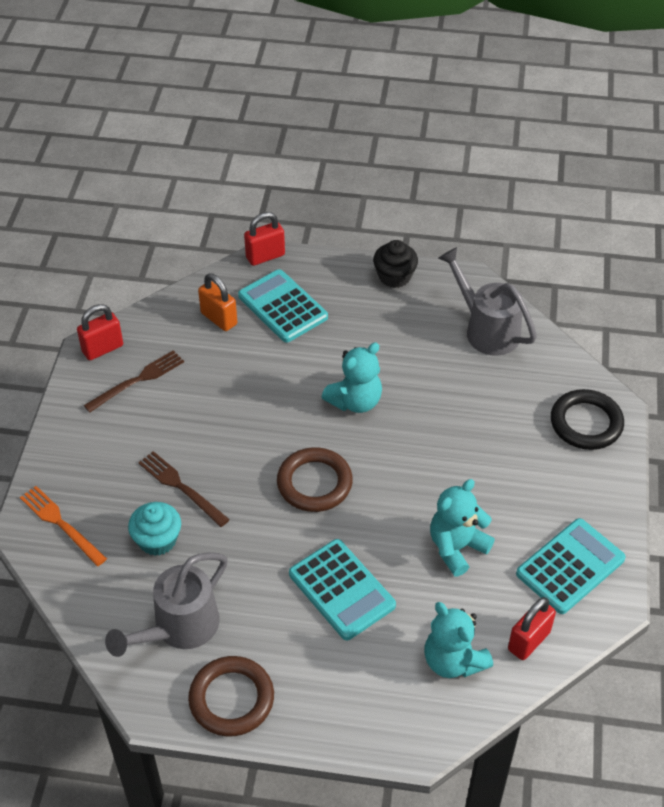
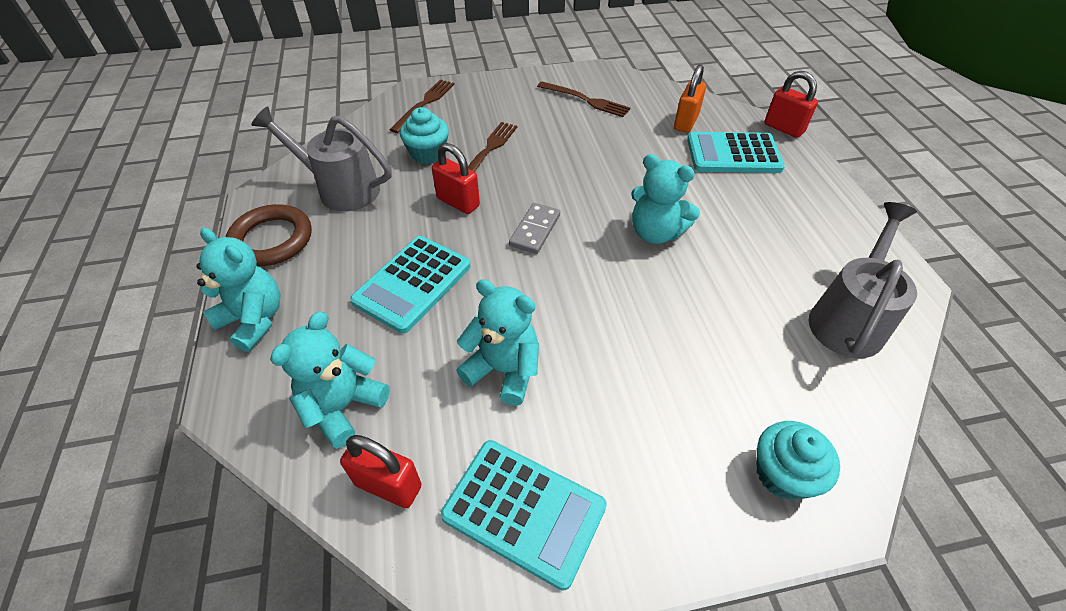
camera: 70 degrees right, 0 degrees up
orange fork [20,486,107,566] -> brown fork [390,79,455,133]
red padlock [77,304,123,360] -> red padlock moved to [432,143,480,214]
turquoise calculator [238,269,328,343] -> turquoise calculator turned 120 degrees counterclockwise [687,132,785,173]
brown ring [277,447,353,512] -> grey domino [509,203,560,254]
black cupcake [373,240,418,288] -> none
black ring [551,389,624,450] -> turquoise cupcake [756,421,840,500]
none -> turquoise teddy bear [196,228,281,352]

